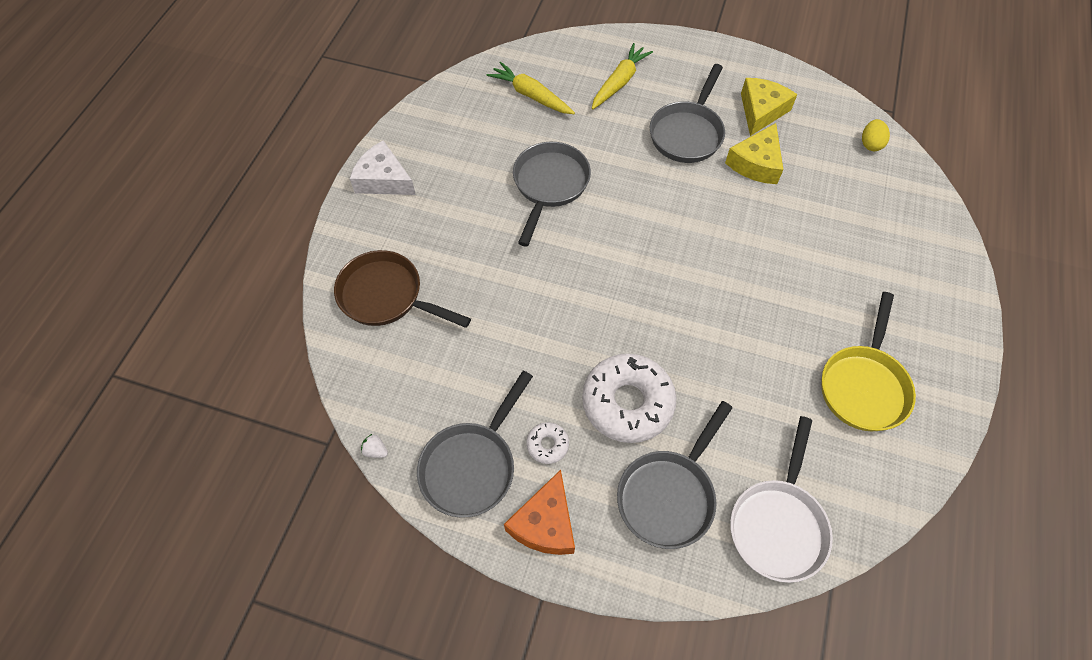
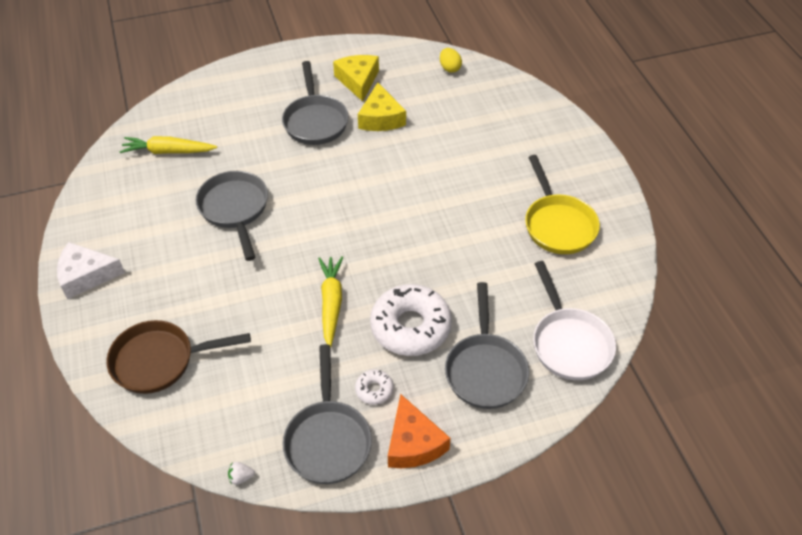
camera: 35 degrees left, 10 degrees down
yellow carrot [592,43,653,109] -> yellow carrot moved to [318,256,343,348]

